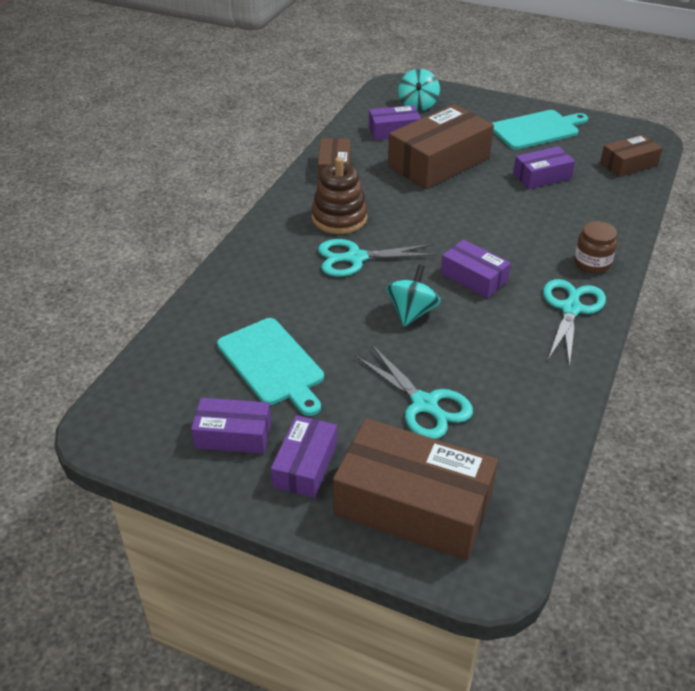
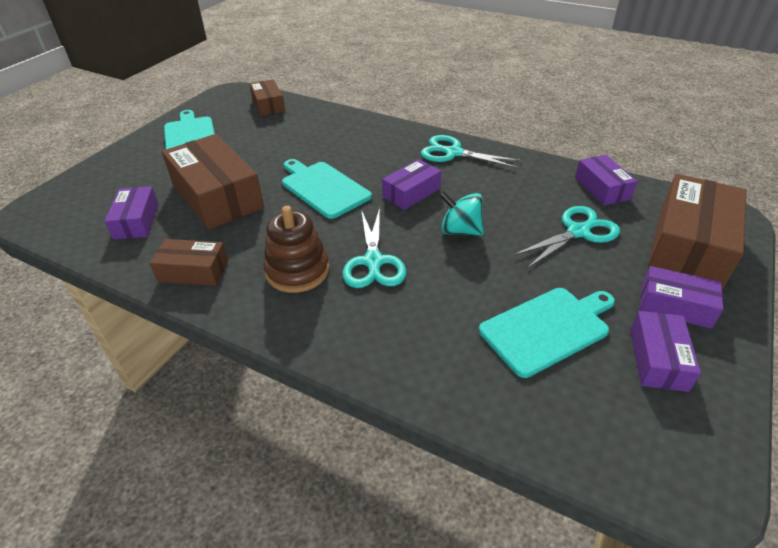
camera: 85 degrees left, 0 degrees up
turquoise spinning top [398,69,440,111] -> none
purple box [513,146,575,189] -> purple box moved to [575,155,638,205]
brown jar [574,221,617,273] -> none
none -> turquoise cutting board [282,159,372,219]

